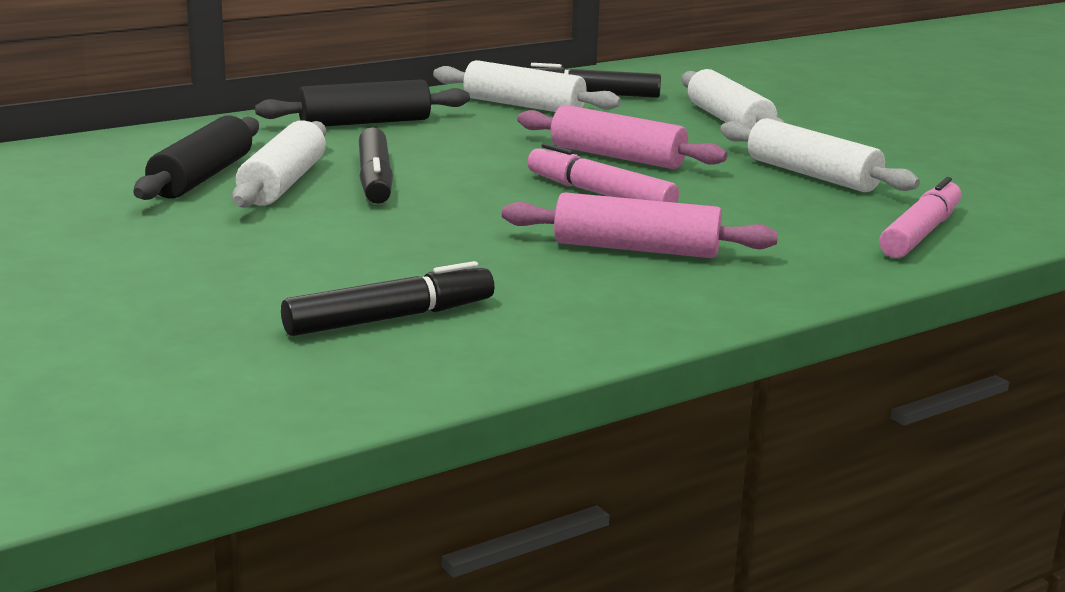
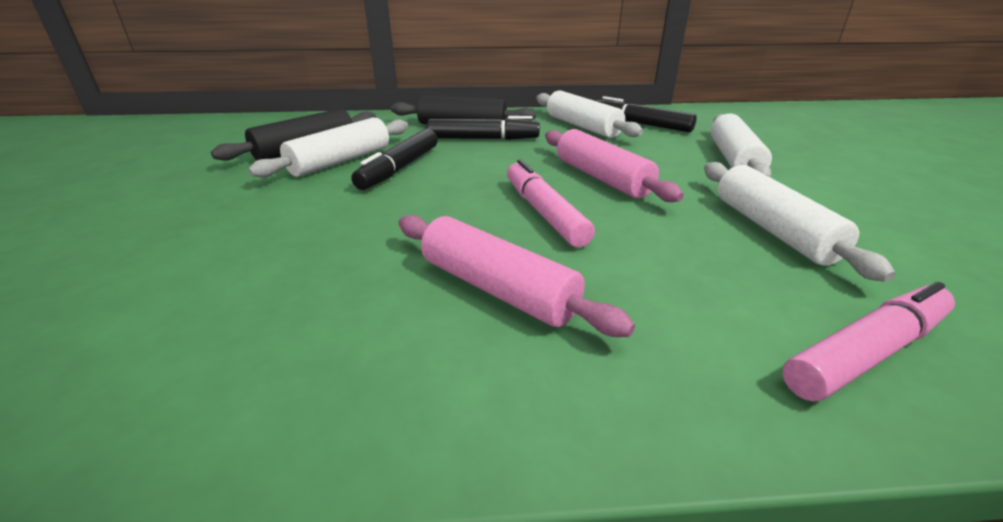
camera: 30 degrees right, 10 degrees up
black marker [281,261,494,336] -> black marker moved to [427,116,540,140]

